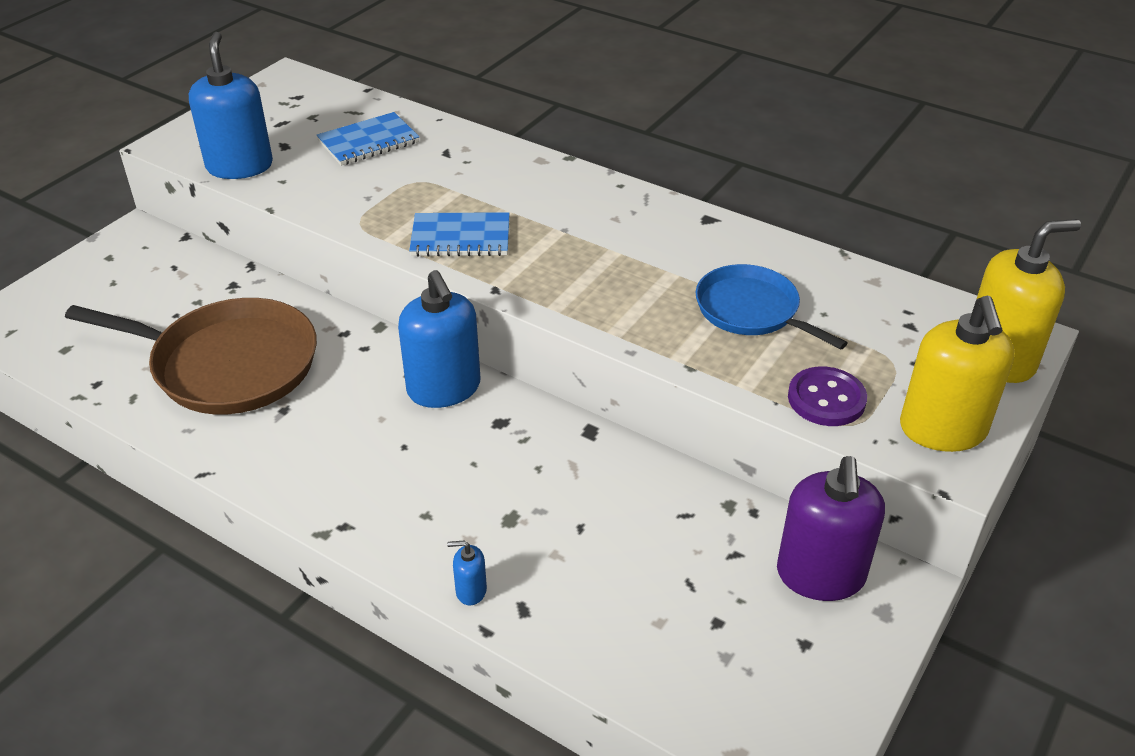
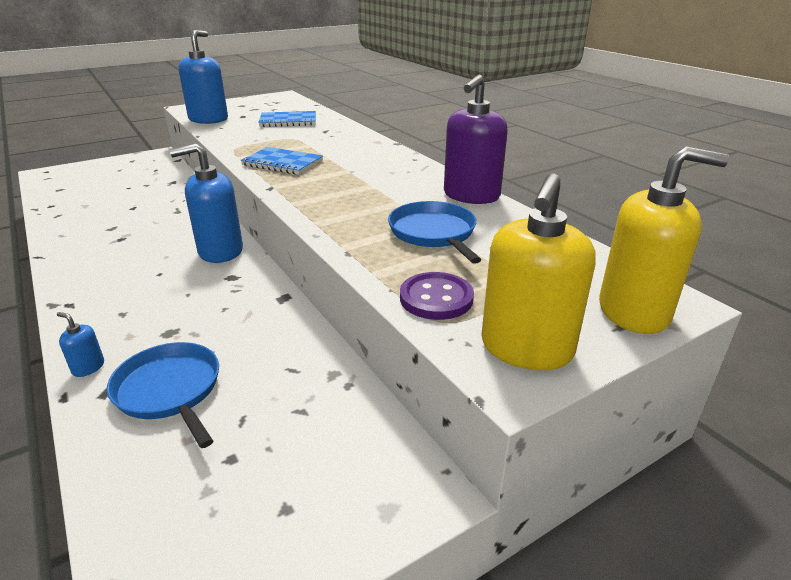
camera: 25 degrees right, 10 degrees down
brown pan [65,298,317,414] -> none
blue soap dispenser [398,270,480,408] -> blue soap dispenser turned 75 degrees clockwise [170,144,243,263]
purple soap dispenser [777,456,885,601] -> purple soap dispenser moved to [444,75,508,204]
none -> blue pan [107,342,219,448]

